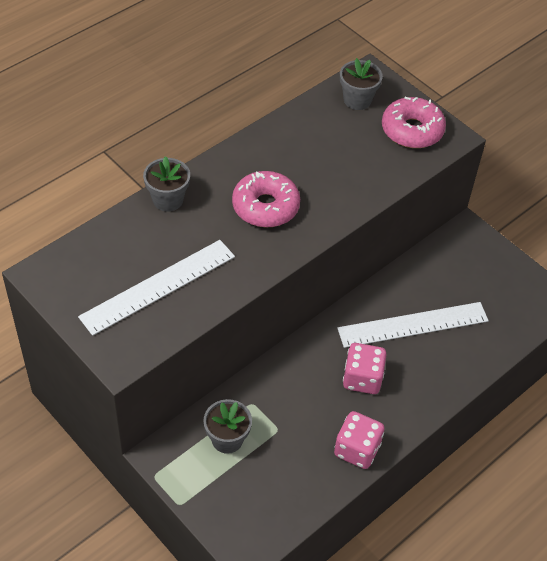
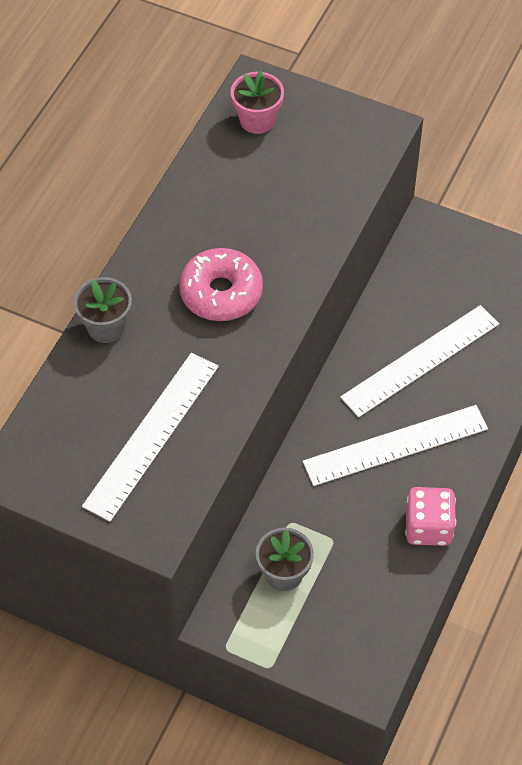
camera: 20 degrees left, 5 degrees up
grey flower pot [340,58,383,110] -> pink flower pot [231,70,284,134]
pink dice [343,343,387,394] -> white ruler [303,405,488,486]
pink donut [382,97,446,148] -> none

